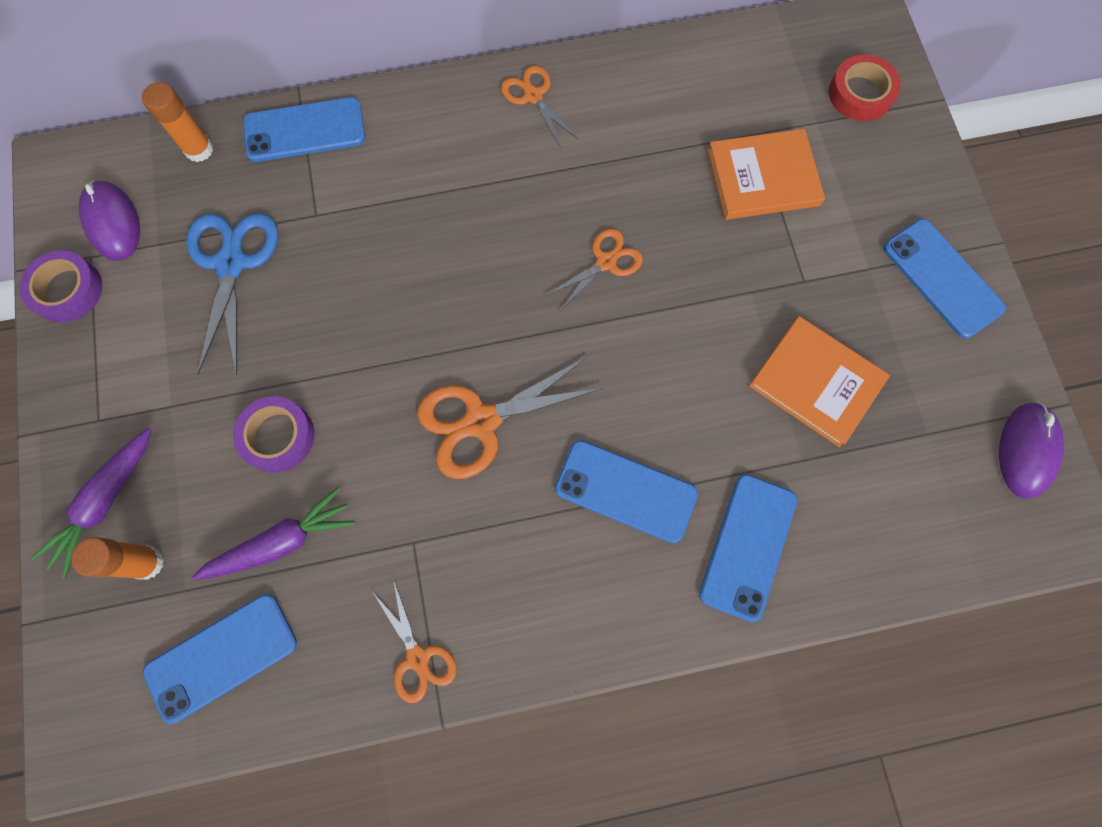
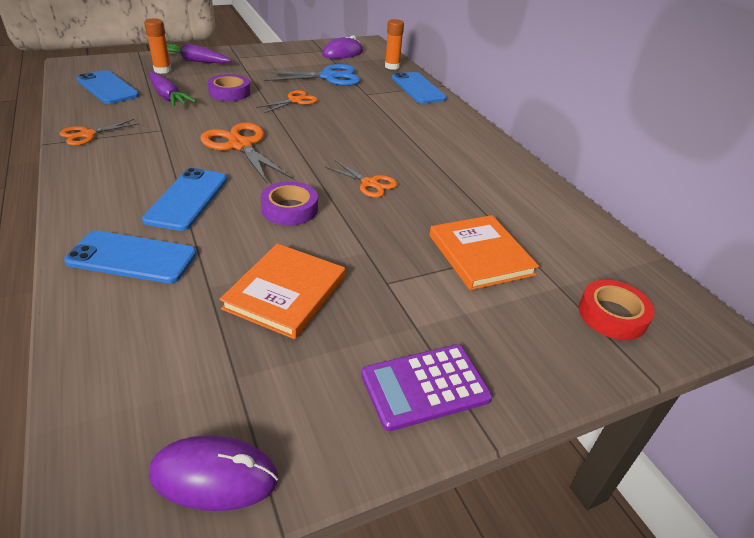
camera: 75 degrees right, 35 degrees down
purple tape [19,250,102,323] -> purple tape moved to [261,181,318,226]
orange scissors [501,66,578,147] -> orange scissors moved to [256,90,318,113]
blue phone [883,219,1006,338] -> purple calculator [361,344,492,431]

